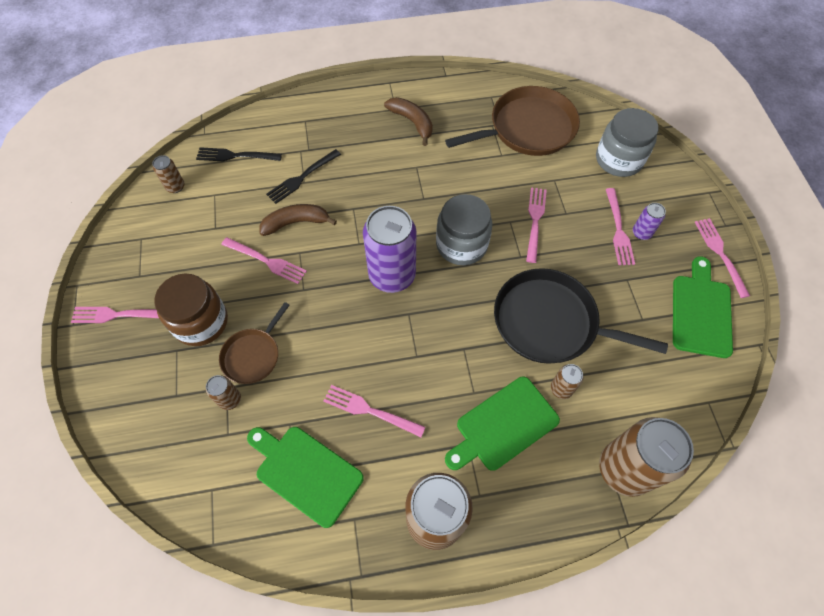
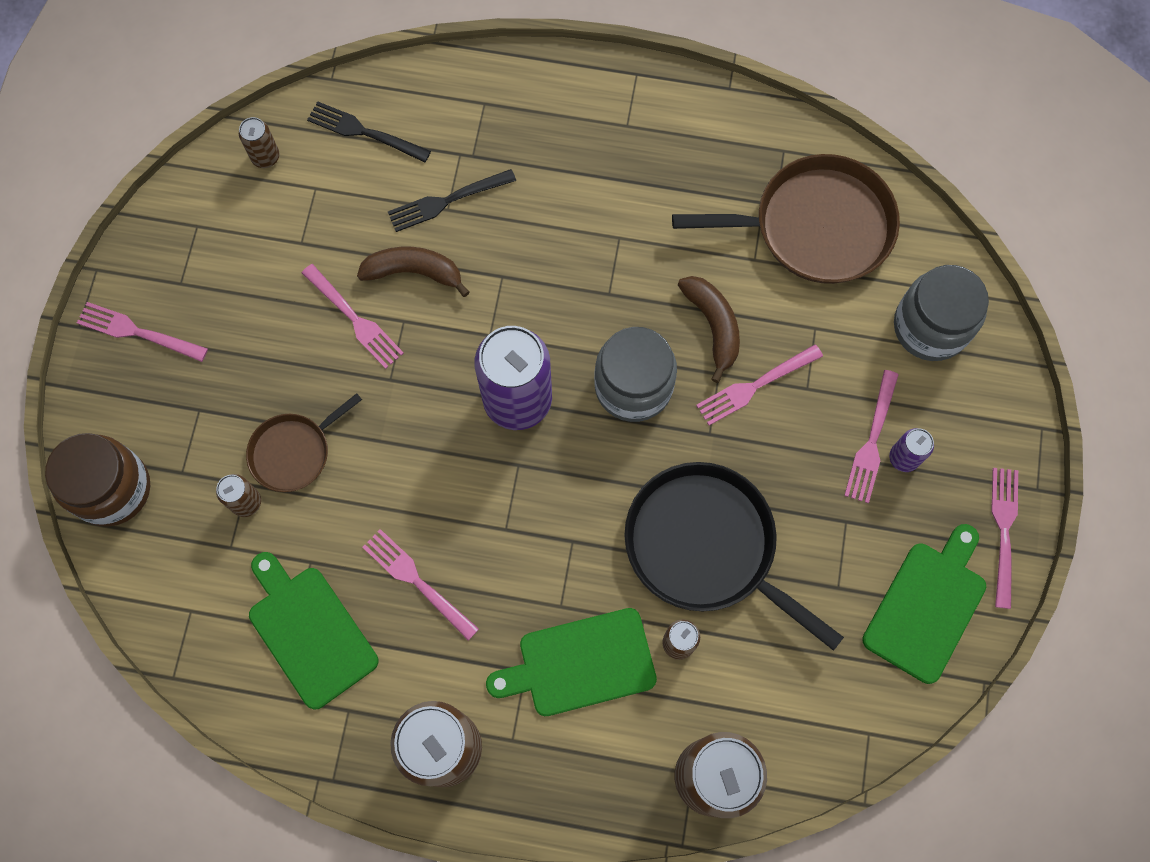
camera: 20 degrees right, 10 degrees up
brown jar [154,274,228,346] -> brown jar moved to [45,433,150,527]
brown banana [384,97,433,146] -> brown banana moved to [678,276,740,383]
pink fork [526,187,547,263] -> pink fork turned 150 degrees counterclockwise [696,344,823,425]

